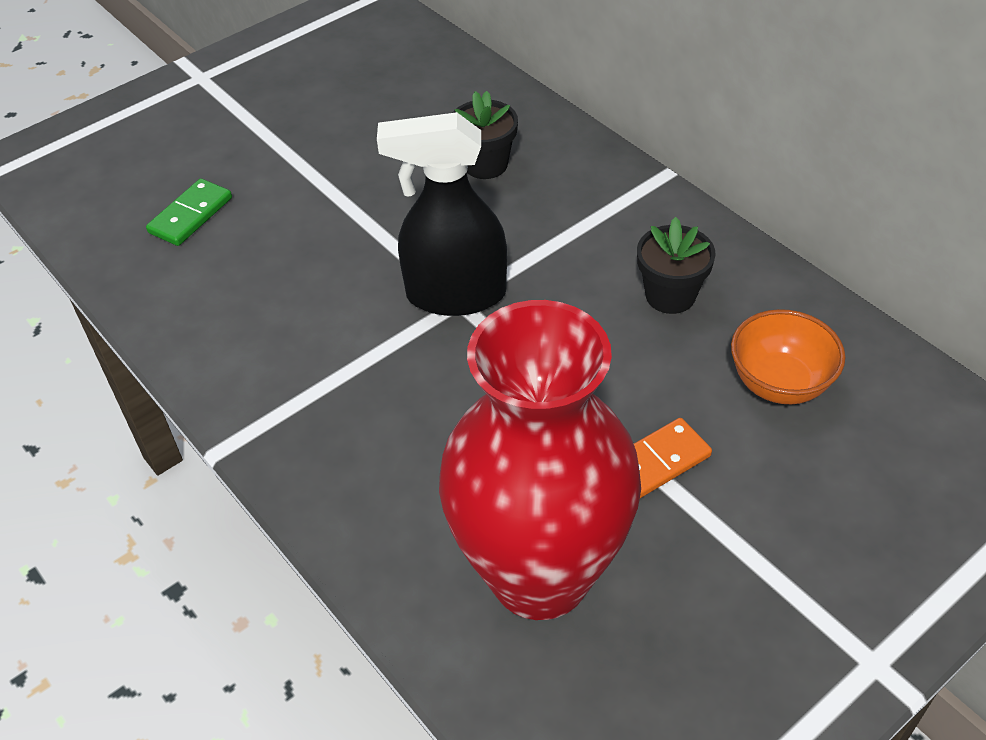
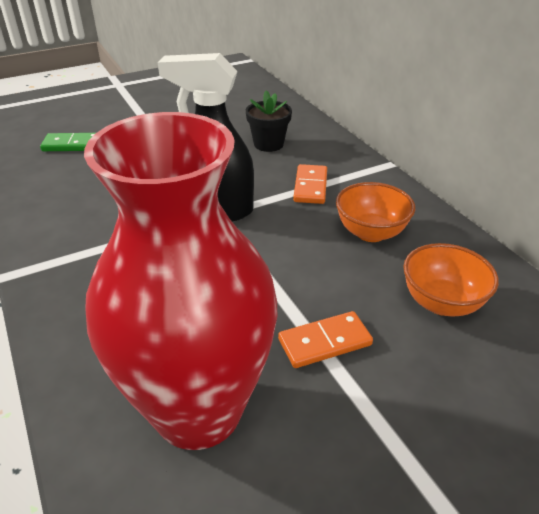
camera: 10 degrees right, 10 degrees down
green domino [146,178,232,246] -> green domino turned 45 degrees clockwise [40,133,96,151]
black flower pot [637,217,716,314] -> orange bowl [336,182,415,242]
none -> orange domino [293,164,327,204]

